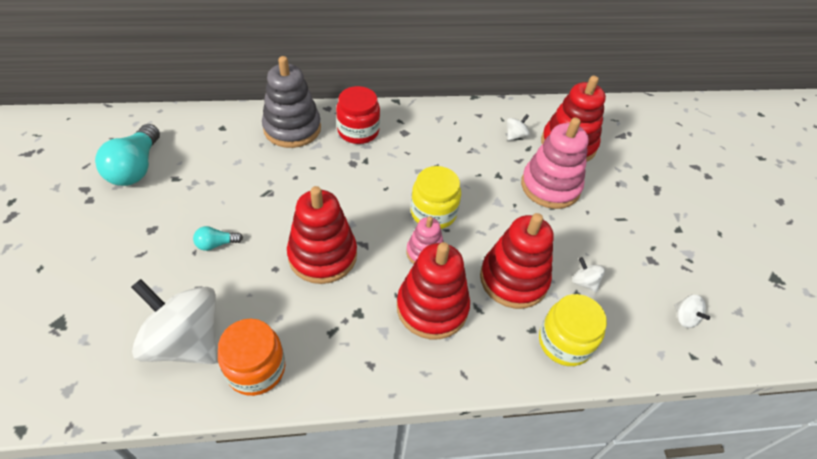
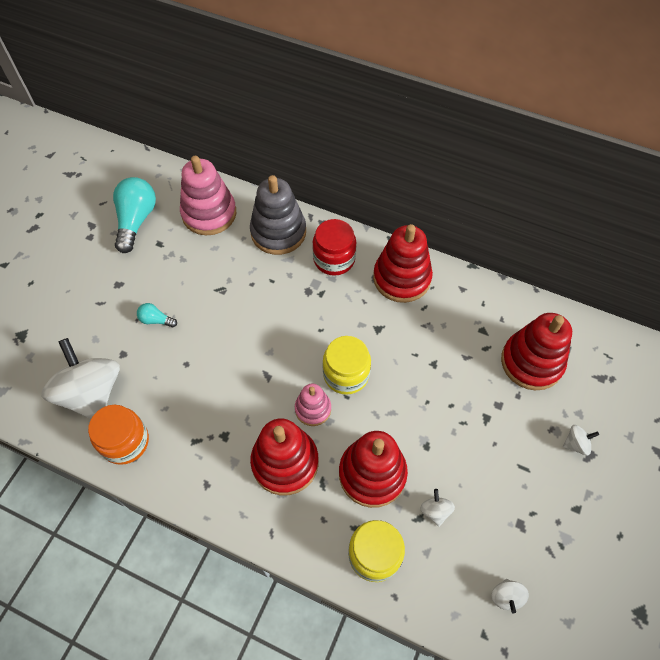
camera: 35 degrees right, 10 degrees up
turquoise light bulb [95,124,160,186] -> turquoise light bulb turned 150 degrees clockwise [113,177,156,253]
red stacking toy [287,186,357,284] -> red stacking toy moved to [373,224,433,303]
white spinning top [507,114,530,141] -> white spinning top moved to [563,425,599,456]
pink stacking toy [521,117,589,209] -> pink stacking toy moved to [180,156,236,235]

